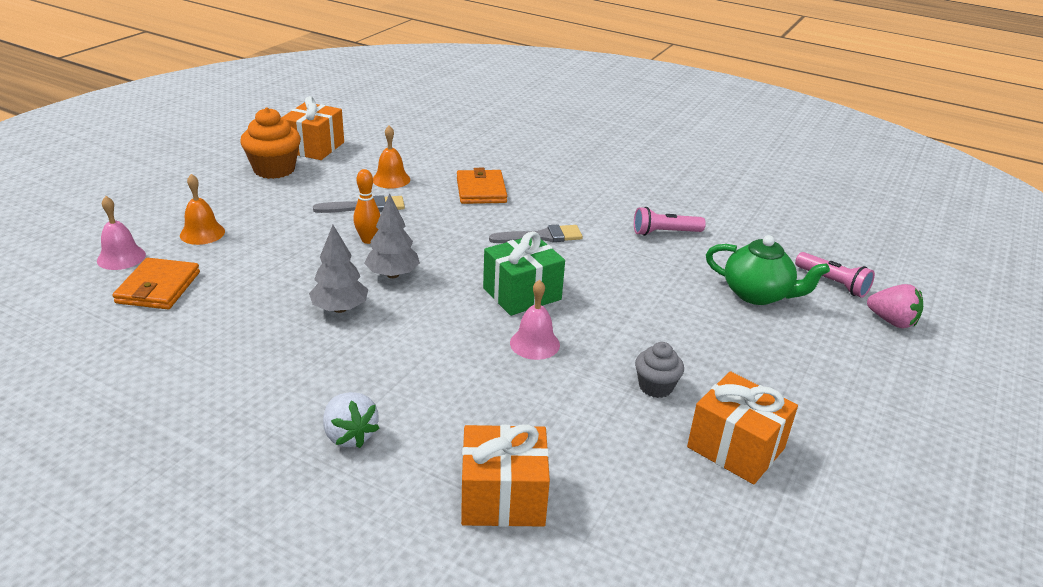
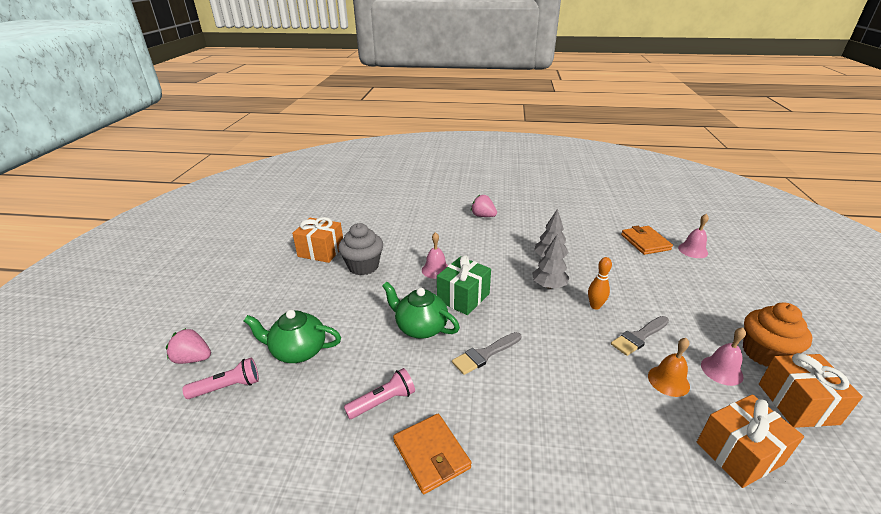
camera: 160 degrees right, 0 degrees up
orange bell [180,174,225,245] -> none
white strawberry [323,392,379,448] -> pink strawberry [471,195,497,217]
orange wallet [457,168,507,204] -> orange wallet moved to [393,414,471,494]
orange gift [461,424,550,527] -> orange gift moved to [697,394,804,488]
grey cupcake [635,342,684,398] -> grey cupcake [338,223,383,275], size x1.67
pink flashlight [795,252,875,298] -> pink flashlight turned 135 degrees clockwise [183,358,259,399]
none -> green teapot [382,282,460,339]
none -> pink bell [701,327,746,386]

